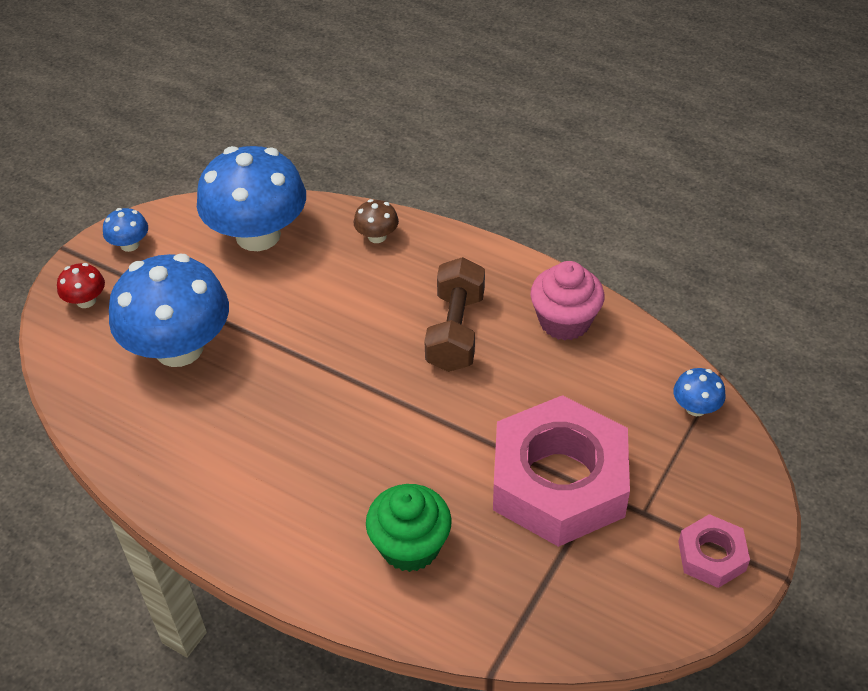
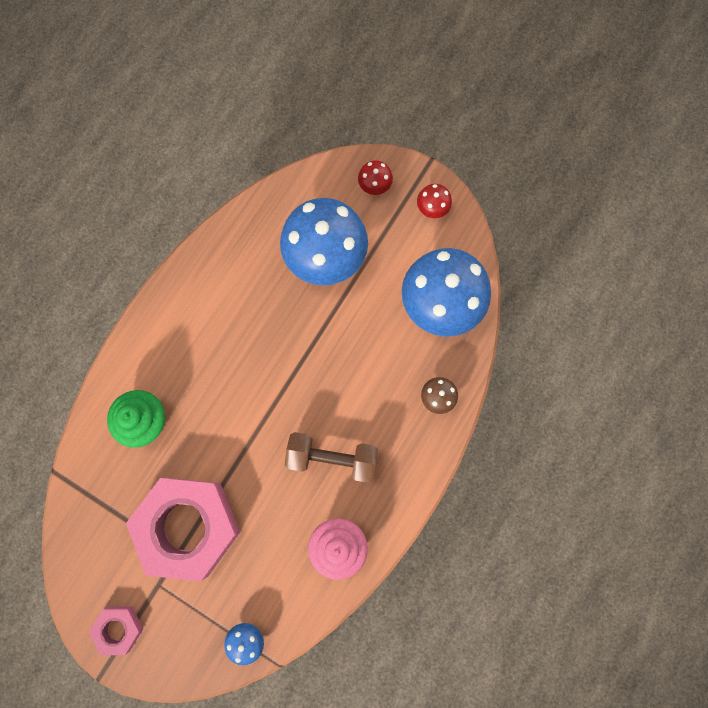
camera: 90 degrees right, 30 degrees up
blue mushroom [103,208,148,252] -> red mushroom [417,184,452,218]

